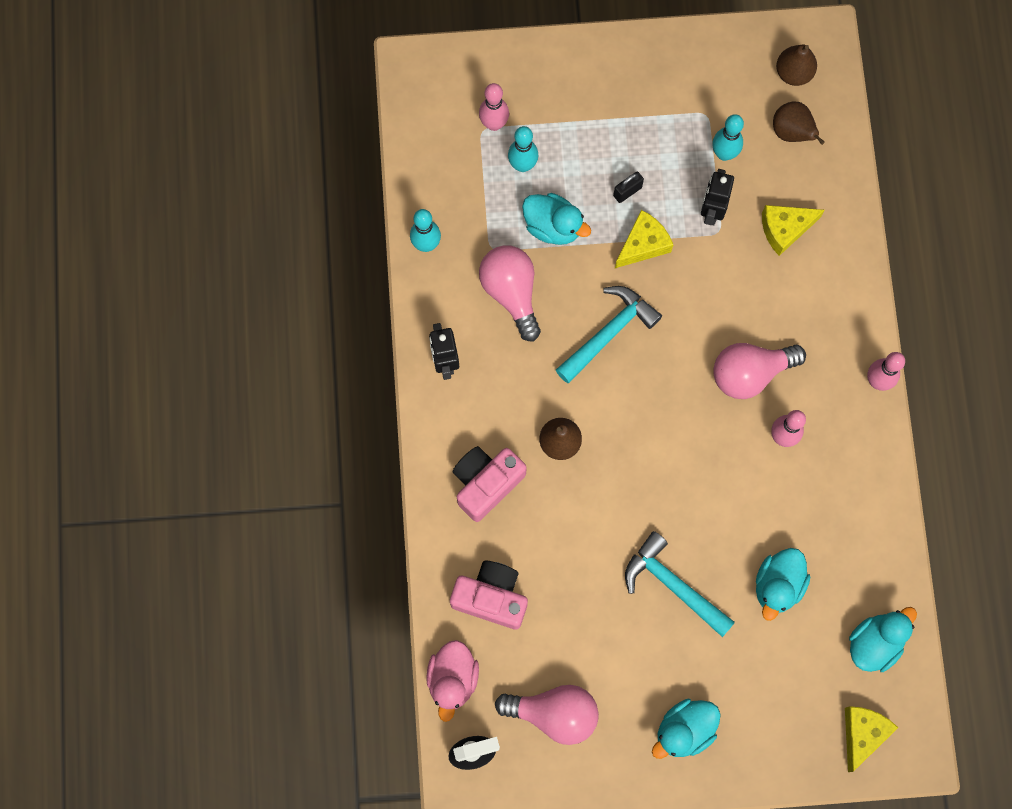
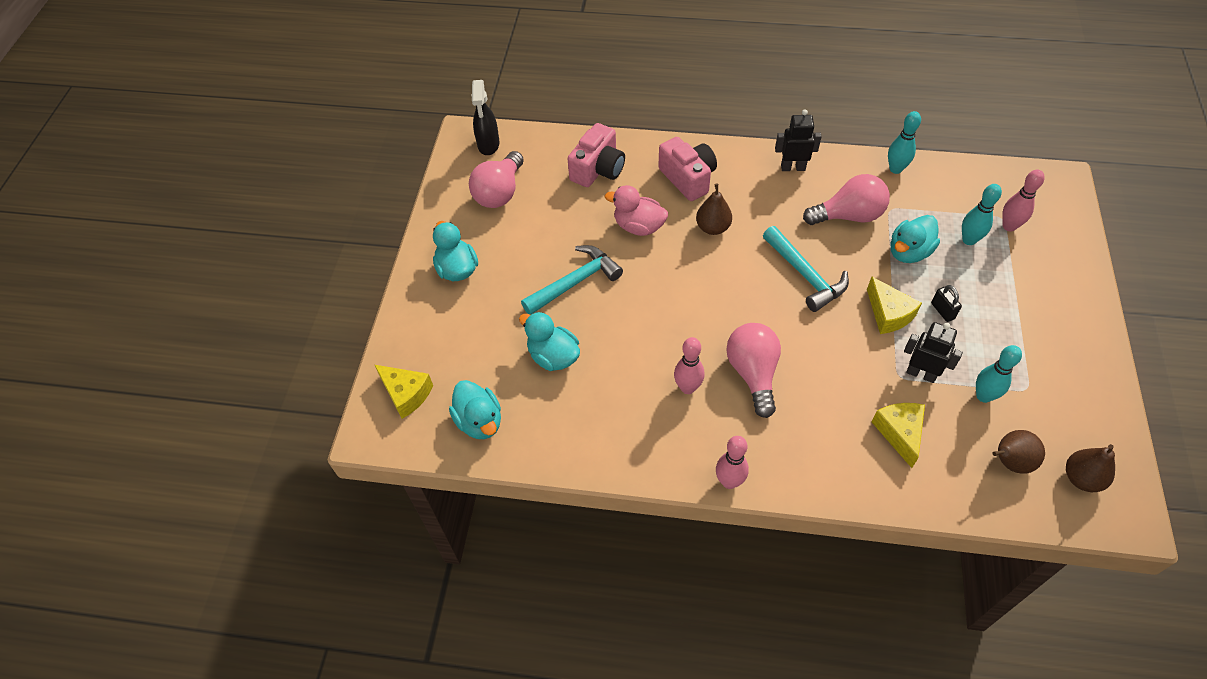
camera: 105 degrees right, 20 degrees down
pink duck [426,640,479,722] -> pink duck moved to [605,185,668,236]

